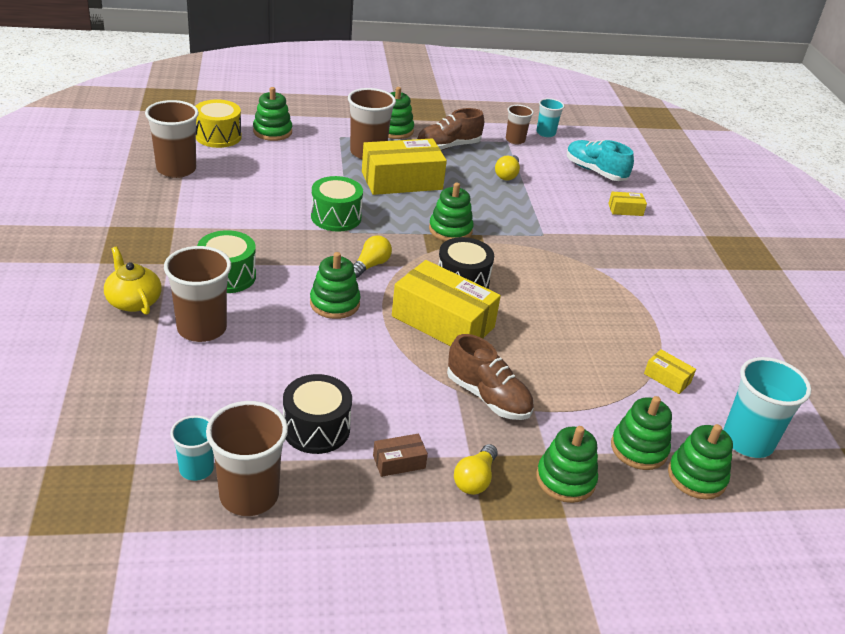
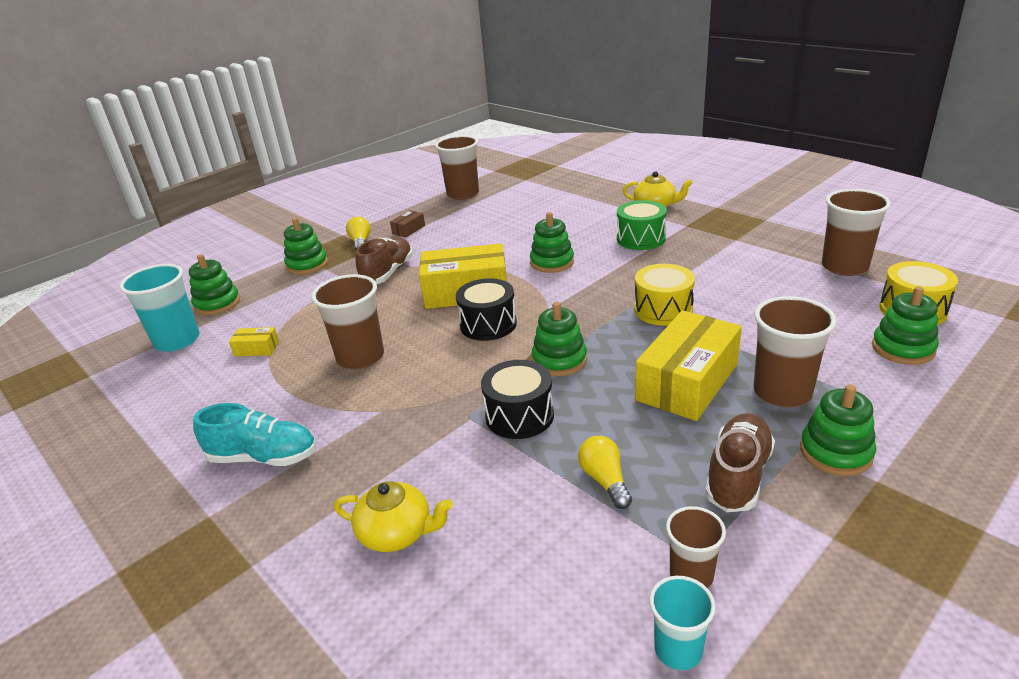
camera: 150 degrees right, 5 degrees down
brown cup [164,246,231,342] -> brown cup moved to [311,274,384,369]
turquoise cup [170,416,214,481] -> none
black drum [283,374,352,454] -> black drum moved to [481,360,554,439]
green drum [311,176,363,232] -> yellow drum [634,264,695,326]
yellow light bulb [354,236,392,278] -> none
brown shoe [447,334,534,420] -> brown shoe turned 105 degrees clockwise [356,237,413,284]
turquoise shoe [567,140,634,181] -> turquoise shoe moved to [193,403,316,466]
yellow box [608,192,647,216] -> yellow teapot [334,481,453,552]
green stacking toy [611,396,672,470] -> none

